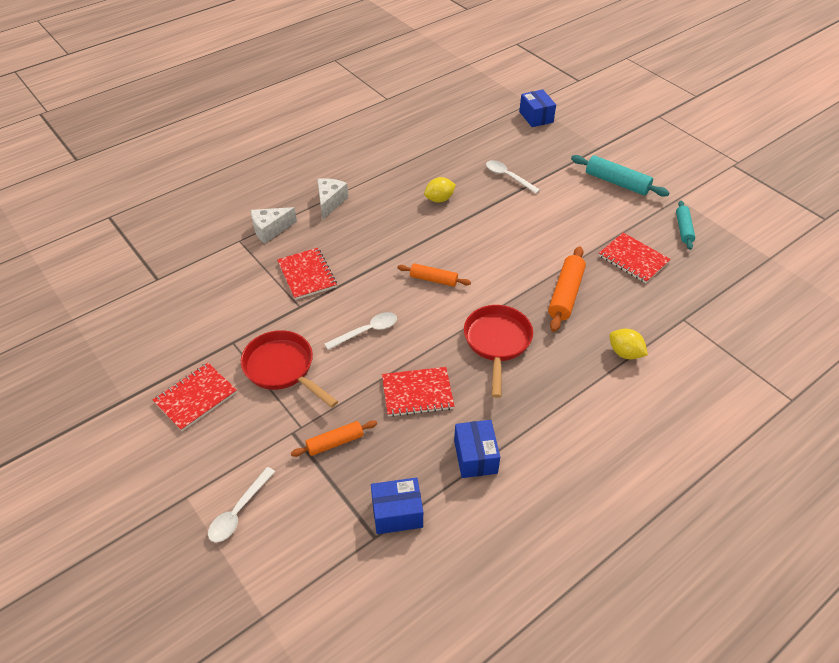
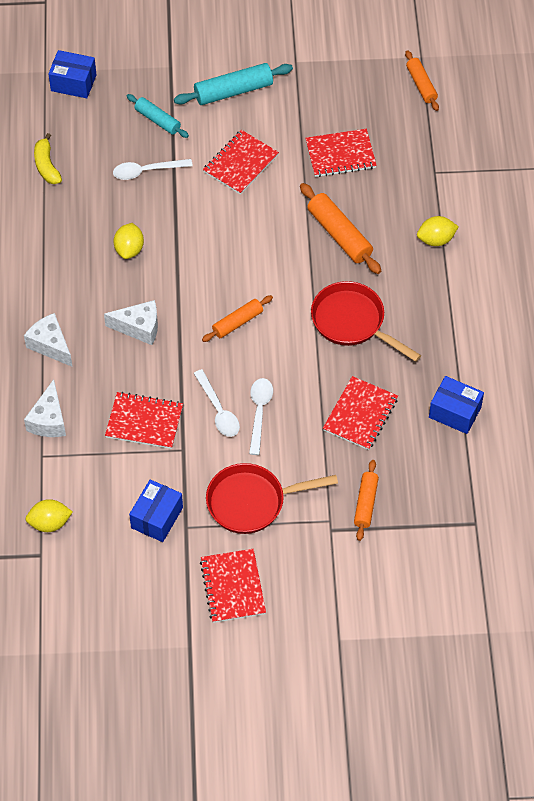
camera: 55 degrees left, 10 degrees up
white spoon [208,467,275,542] -> white spoon moved to [194,369,240,437]
blue box [371,478,423,534] -> blue box moved to [129,480,183,542]
turquoise rolling pin [676,200,695,250] -> turquoise rolling pin moved to [126,94,189,138]
none -> yellow lemon [25,499,73,532]
none -> yellow banana [34,133,62,184]
none -> white cheese [104,300,158,345]
none -> red notebook [203,130,279,195]
none -> orange rolling pin [405,50,439,111]

